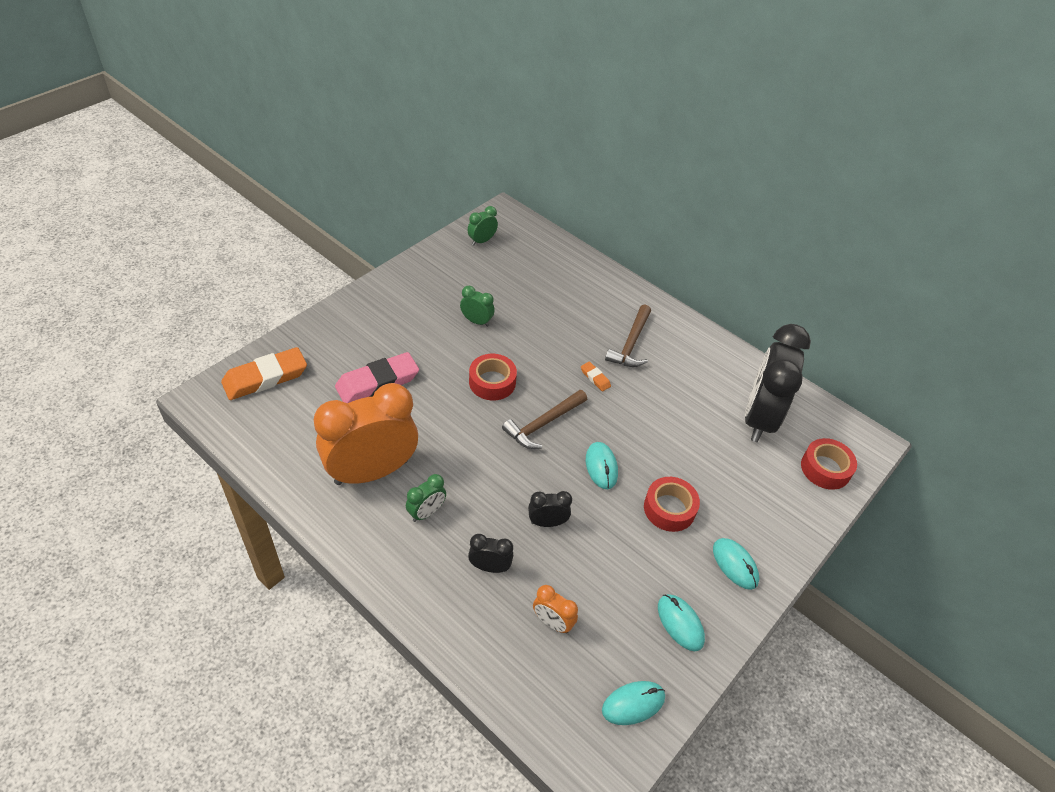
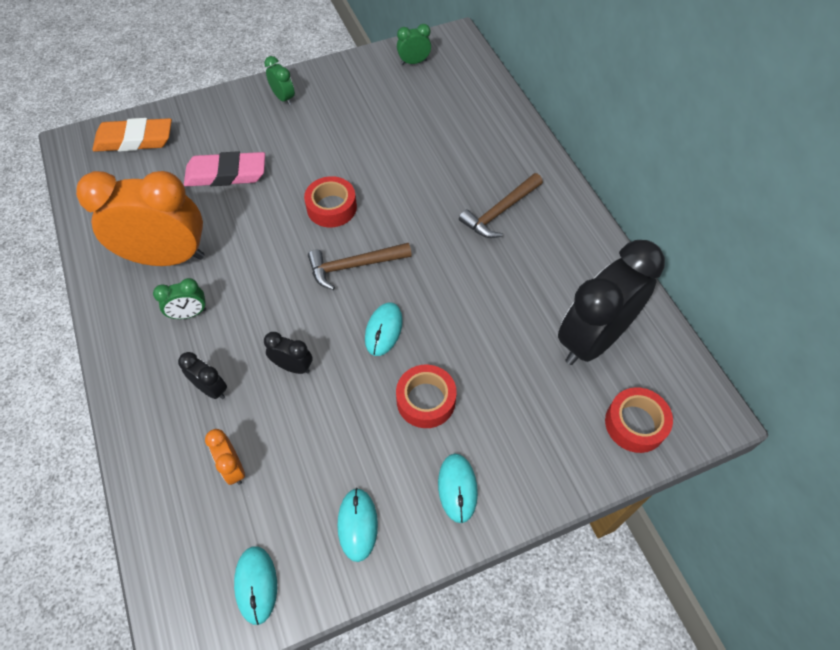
camera: 30 degrees right, 10 degrees up
green clock [460,286,495,327] -> green clock moved to [264,56,295,106]
orange eraser [581,362,611,391] -> none
turquoise mouse [602,681,665,725] -> turquoise mouse turned 75 degrees clockwise [234,546,277,625]

